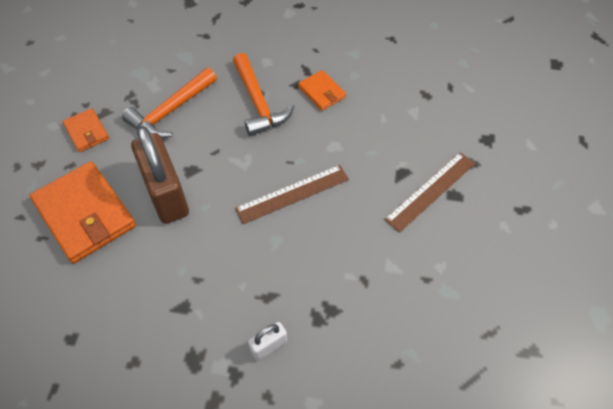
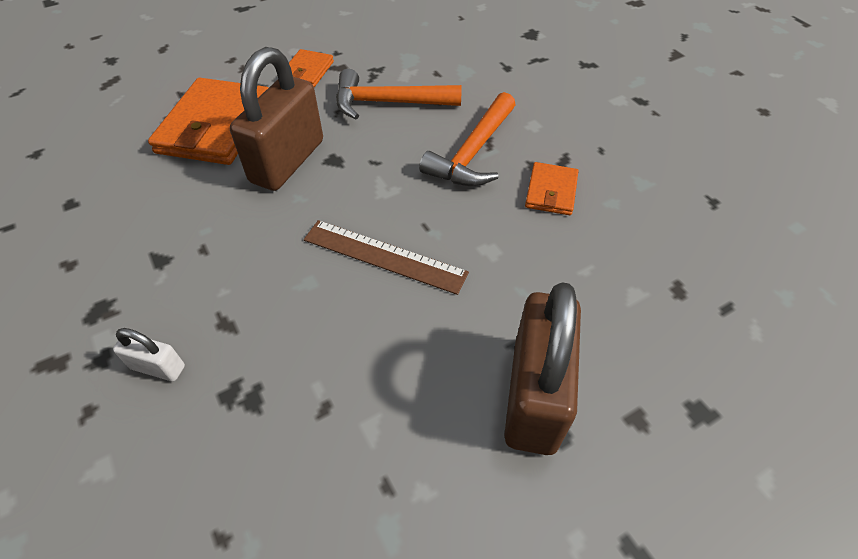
camera: 50 degrees right, 5 degrees down
brown ruler [384,152,475,233] -> brown padlock [504,282,581,455]

